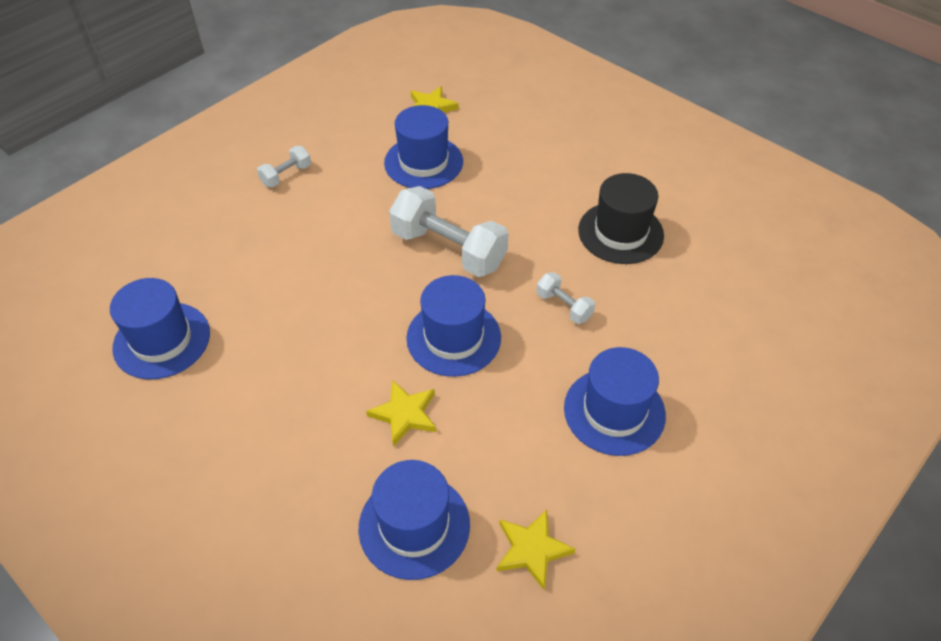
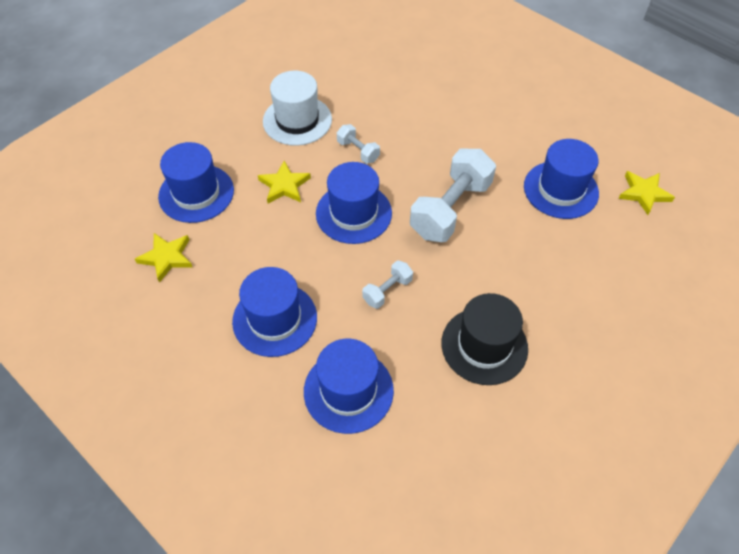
camera: 90 degrees right, 5 degrees up
blue hat [110,278,210,379] -> blue hat moved to [304,339,394,434]
white dumbbell [257,146,311,187] -> white dumbbell moved to [337,124,380,164]
none -> white hat [263,71,332,146]

